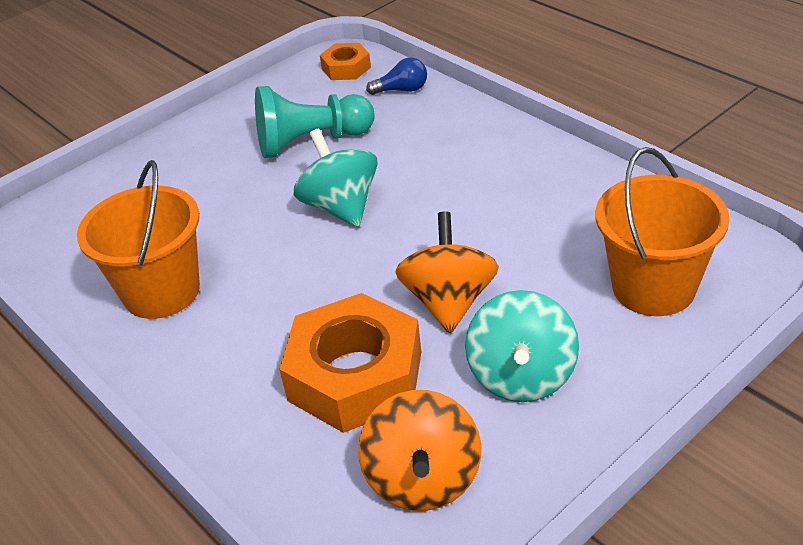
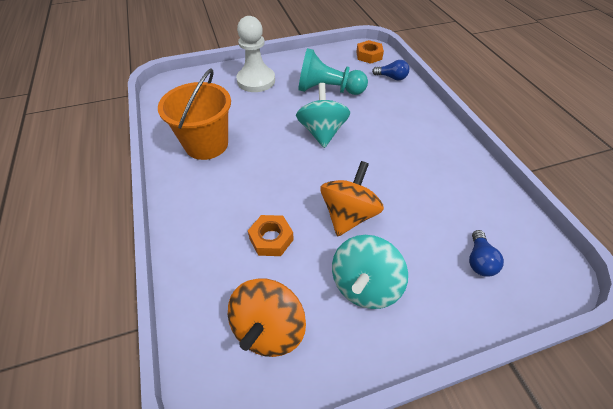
camera: 20 degrees right, 10 degrees up
orange nut [279,293,422,433] -> orange nut [248,215,294,256], size x0.50
orange bucket [596,147,730,316] -> blue light bulb [469,230,504,277]
none -> white pawn [236,16,275,92]

